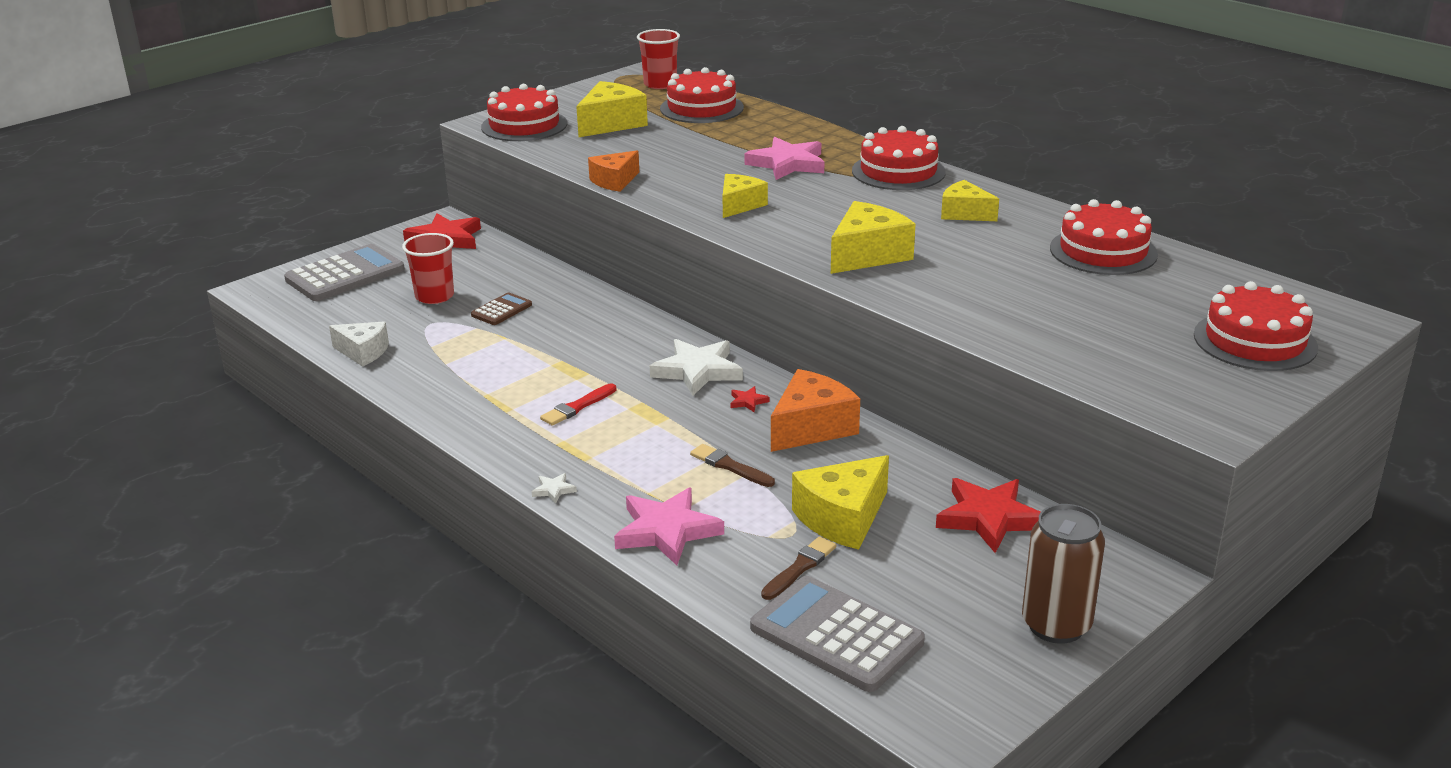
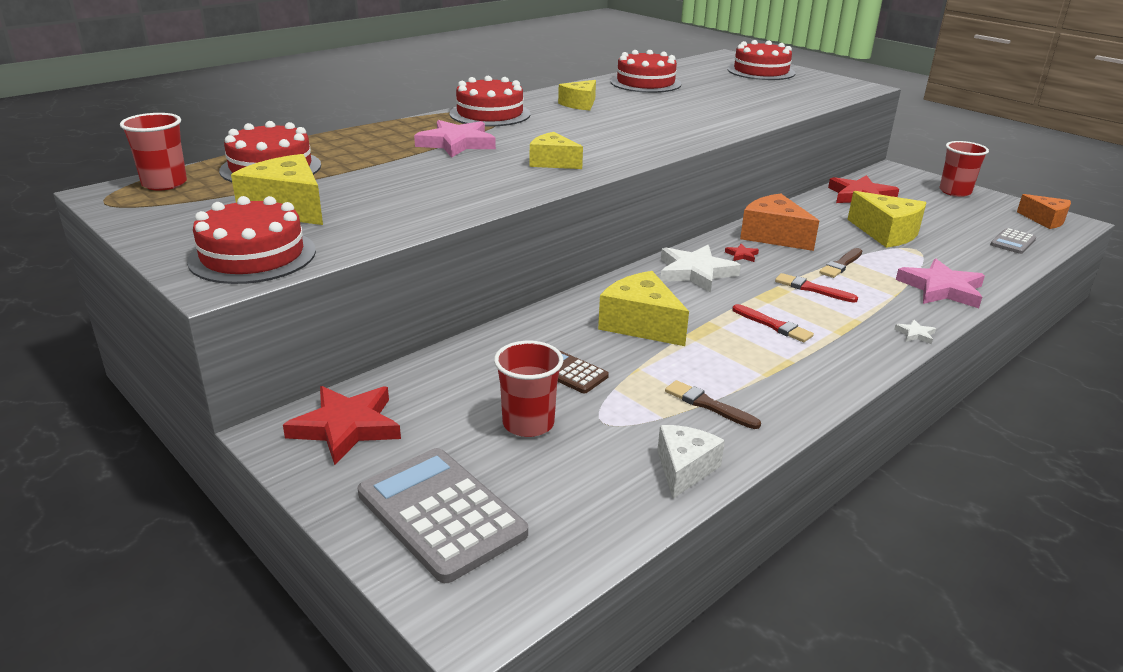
camera: 90 degrees left, 0 degrees up
orange cheese [588,150,639,192] -> orange cheese moved to [1017,194,1071,229]
grey calculator [750,576,925,692] -> grey calculator [990,228,1036,254], size x0.51
brown brush [761,536,836,600] -> brown brush moved to [665,380,761,429]
yellow cheese [831,201,915,274] -> yellow cheese moved to [598,271,689,346]
brown can [1022,504,1105,644] -> red cup [940,141,989,197]
none -> red brush [775,273,858,303]

